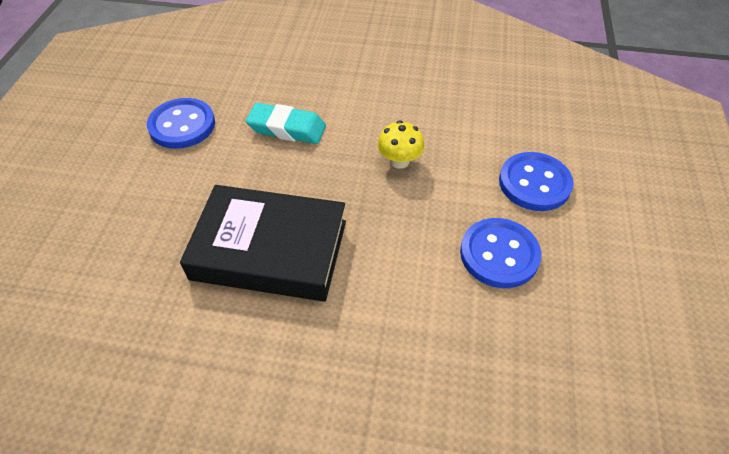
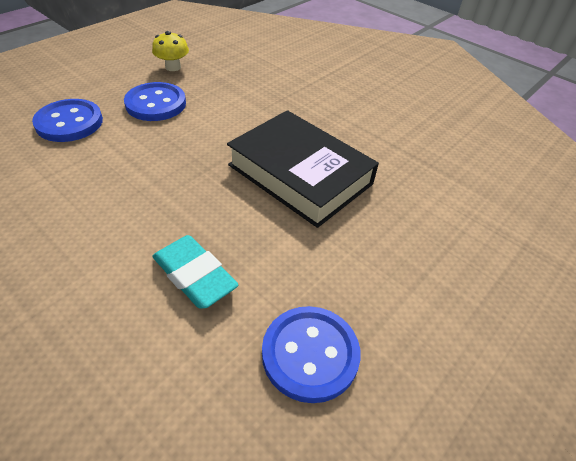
camera: 150 degrees left, 5 degrees down
yellow mushroom [378,120,424,169] -> yellow mushroom moved to [152,31,189,71]

